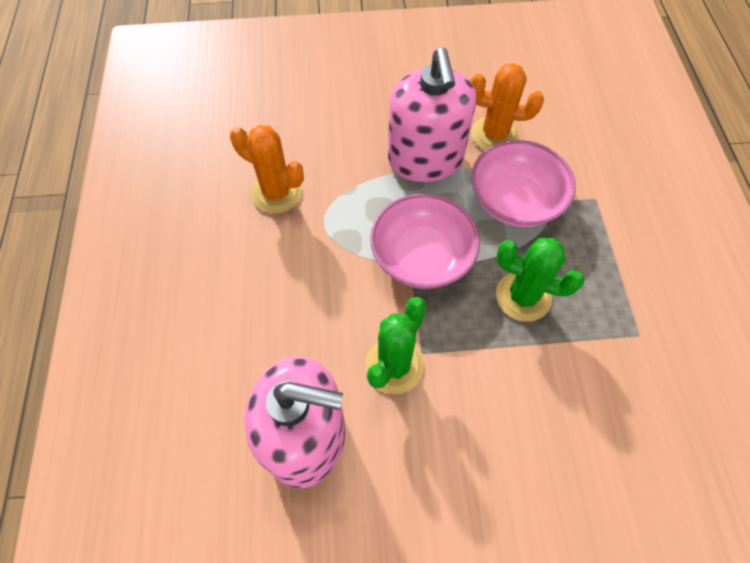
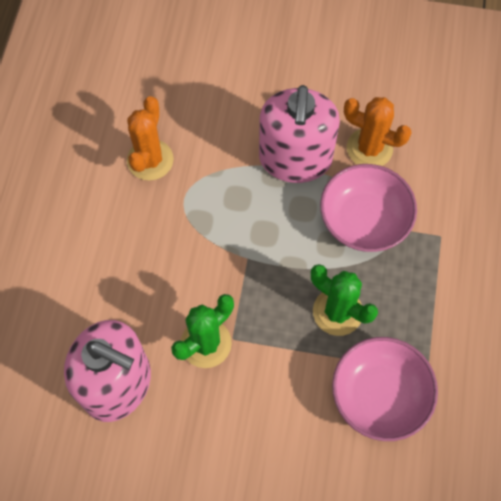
camera: 15 degrees right, 5 degrees up
orange cactus [230,125,304,213] -> orange cactus turned 60 degrees clockwise [127,96,174,181]
pink bowl [370,194,480,289] -> pink bowl moved to [332,337,438,441]

